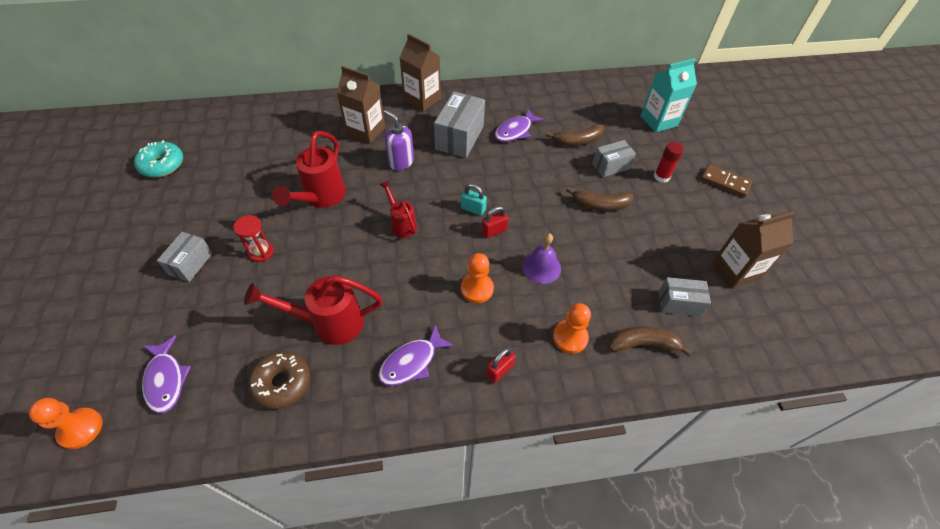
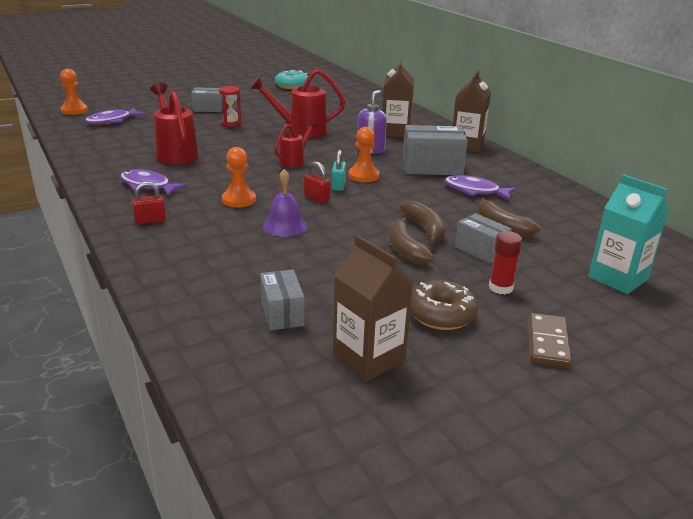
camera: 70 degrees right, 25 degrees down
brown donut [248,351,310,409] -> brown donut moved to [410,280,478,330]
red padlock [486,348,516,383] -> red padlock turned 45 degrees counterclockwise [132,181,166,224]
orange pawn [553,303,591,354] -> orange pawn moved to [349,127,379,182]
brown banana [609,326,692,356] -> brown banana moved to [400,201,446,245]

